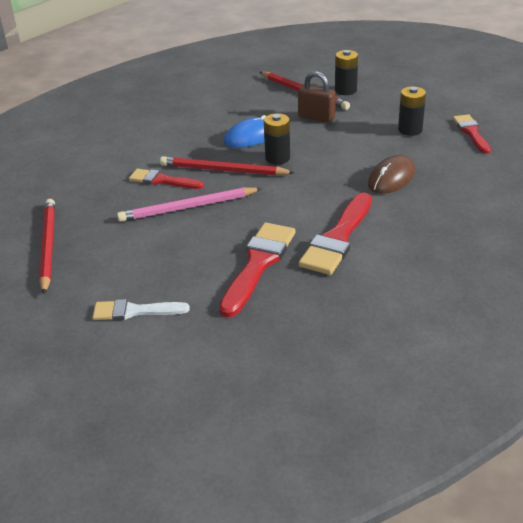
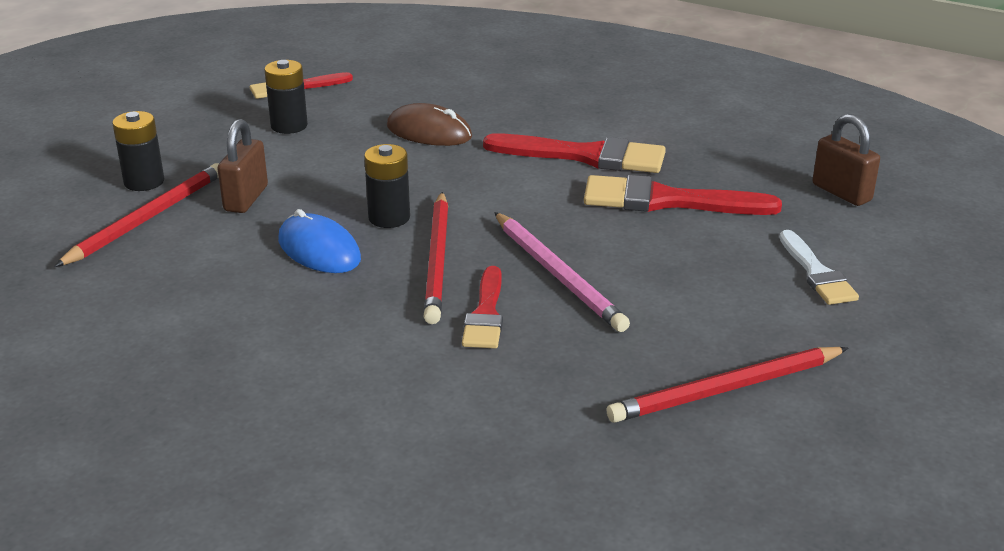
camera: 105 degrees left, 5 degrees down
none -> brown padlock [812,114,880,206]

